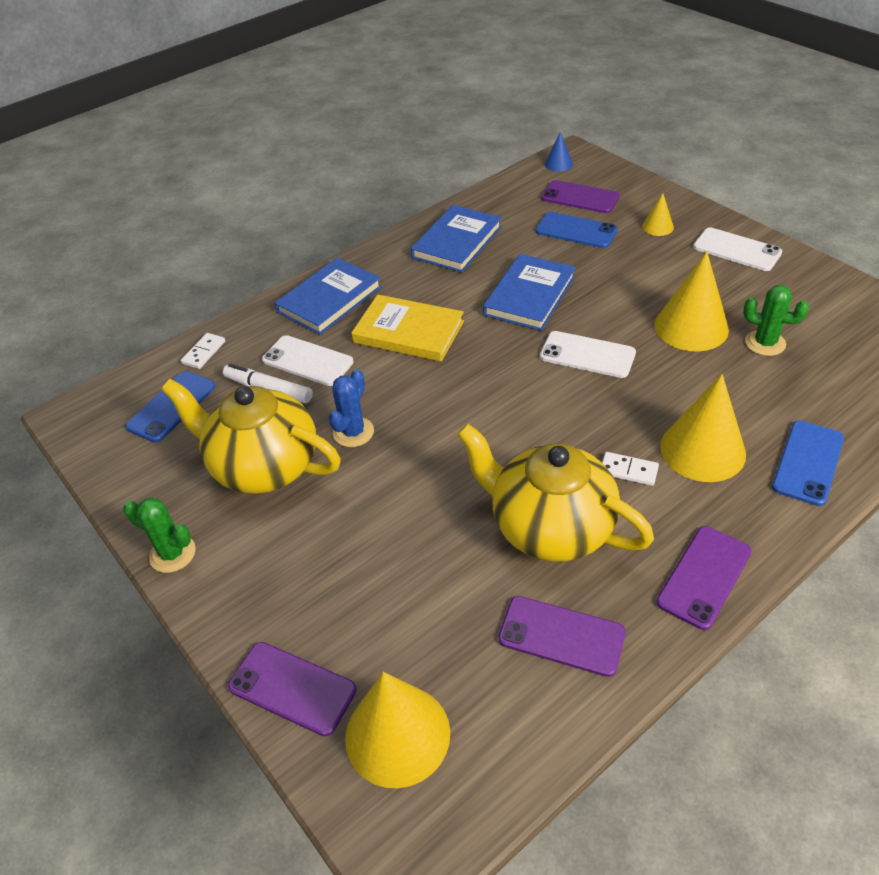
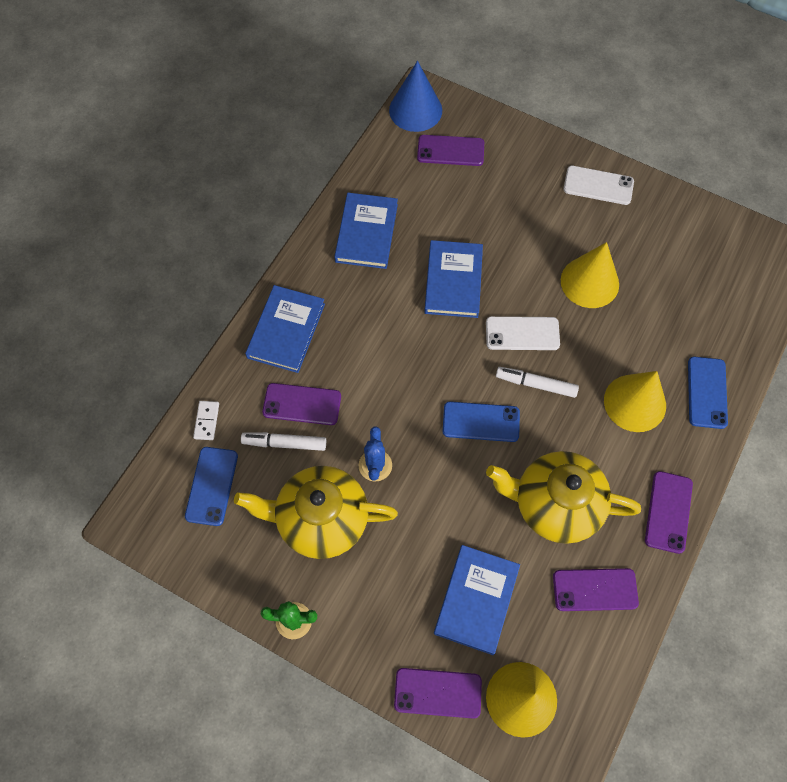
camera: 25 degrees left, 20 degrees up
white phone [262,335,354,386] -> purple phone [262,383,341,425]
yellow book [352,294,464,362] -> none
blue phone [535,212,618,248] -> blue phone moved to [443,401,520,442]
blue cone [545,132,573,172] -> blue cone [389,61,442,132], size x2.05
white domino [602,452,659,486] -> none
yellow cone [642,193,674,236] -> none
green cactus [743,285,809,356] -> none
none -> blue book [434,545,520,655]
none -> white marker [496,367,579,398]

